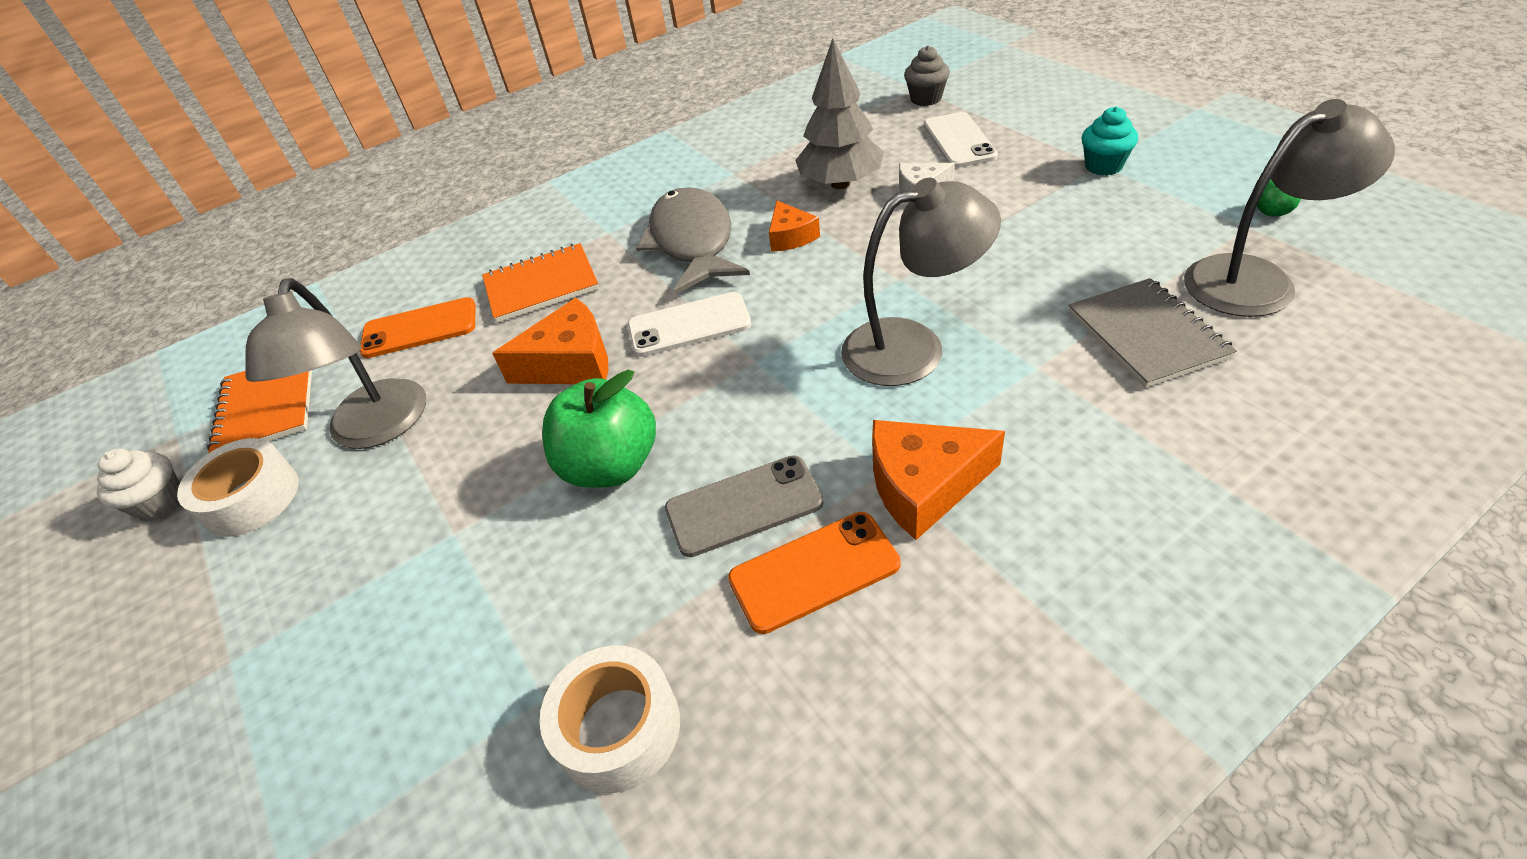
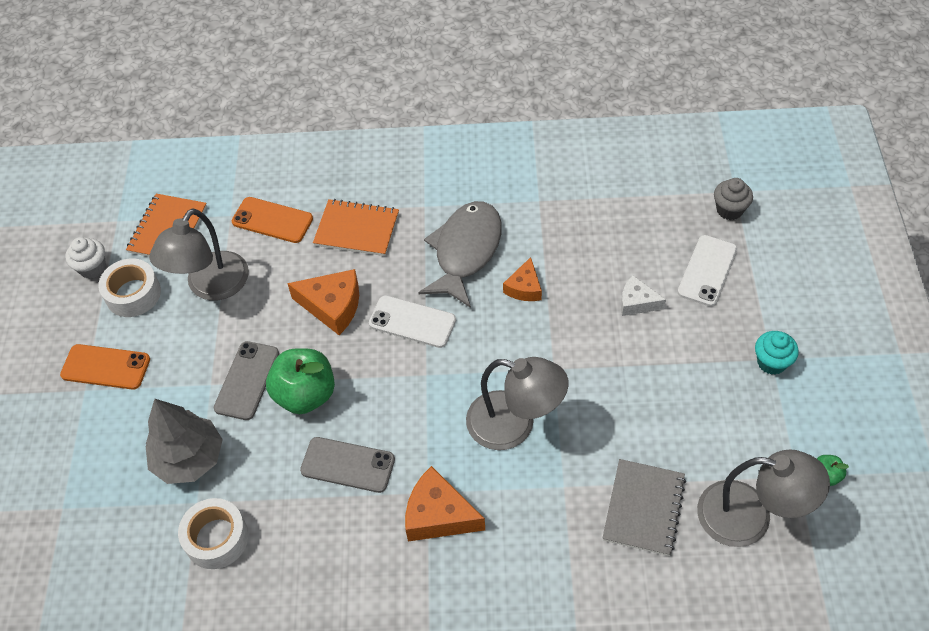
camera: 30 degrees right, 10 degrees up
orange phone [728,512,901,634] -> orange phone moved to [60,344,150,390]
grey tree [795,38,884,189] -> grey tree moved to [146,399,223,484]
none -> grey phone [214,341,279,420]

